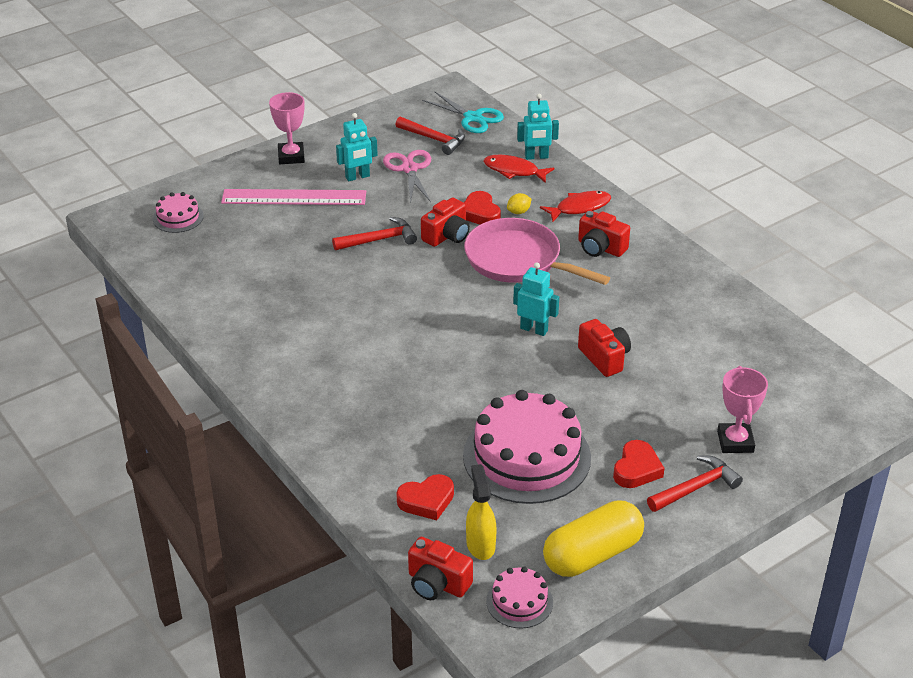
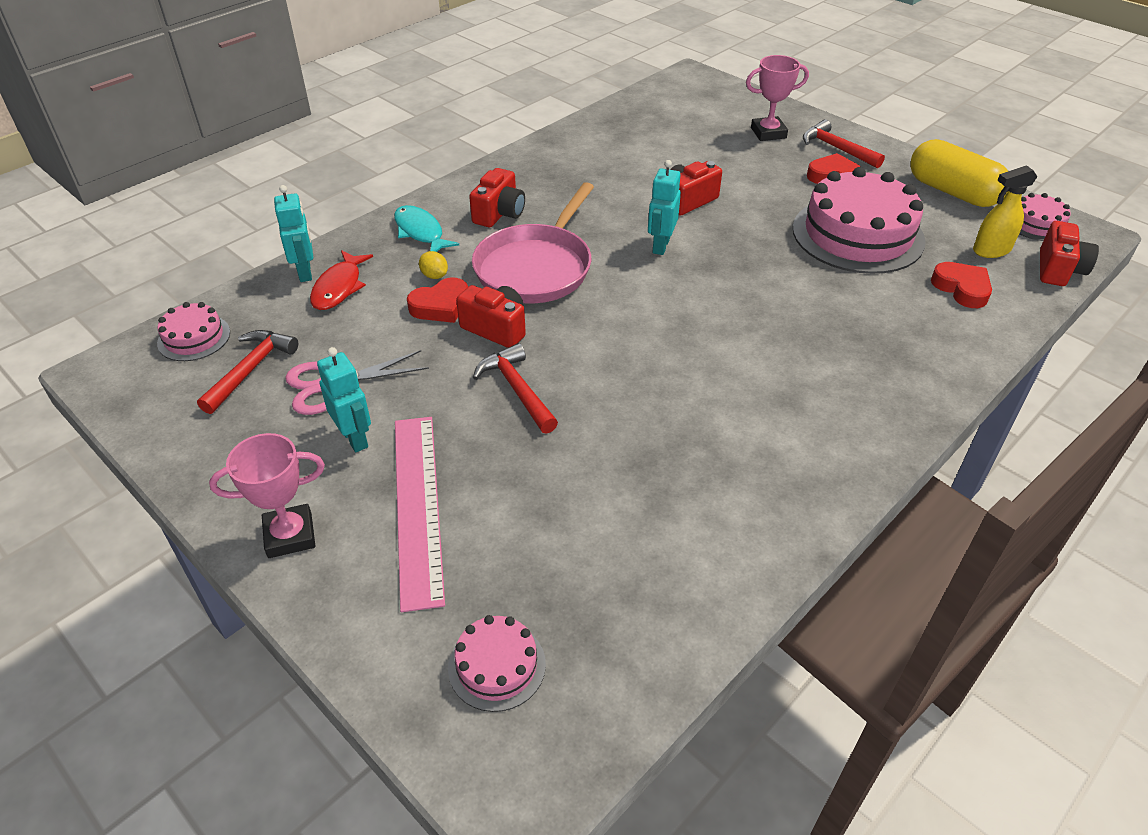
camera: 100 degrees left, 5 degrees up
turquoise scissors [422,92,504,133] -> pink cake [157,302,230,361]
red fish [540,191,611,222] -> turquoise fish [394,205,459,252]

